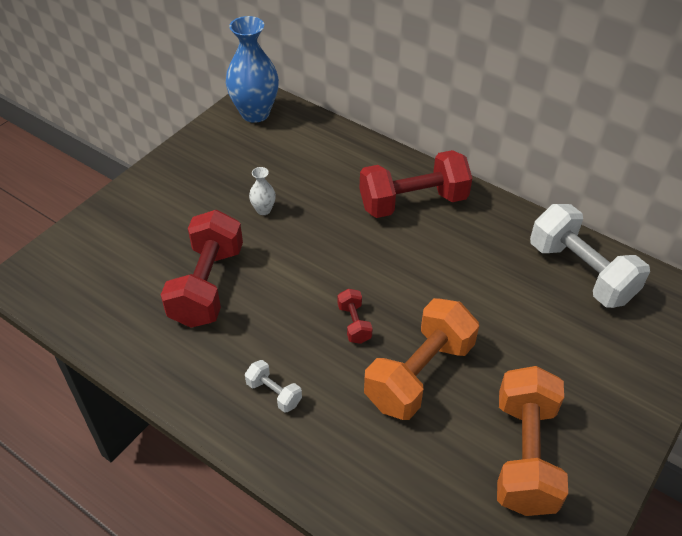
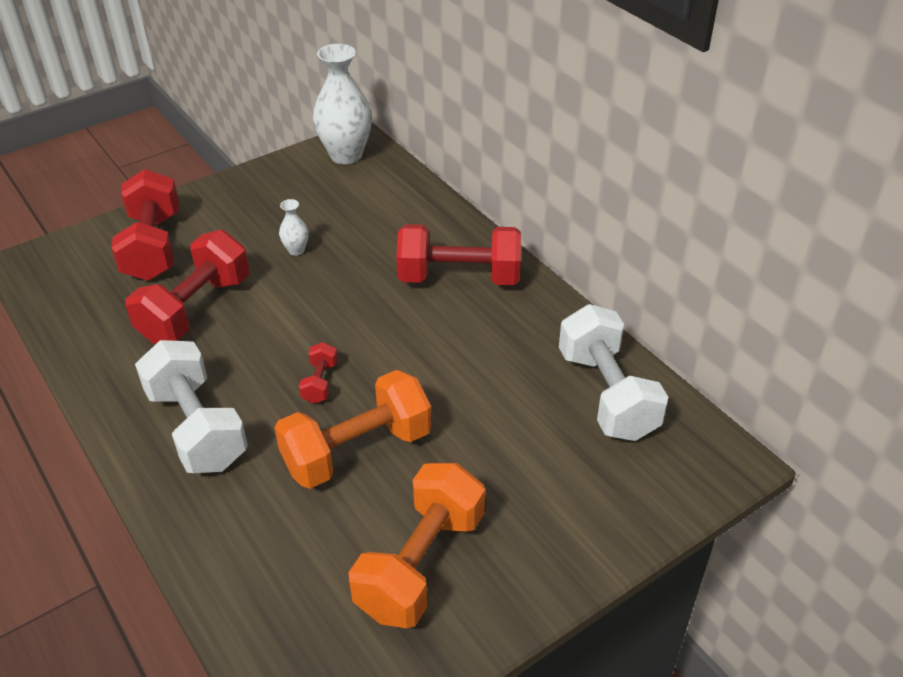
camera: 20 degrees right, 5 degrees down
blue vase [226,16,279,123] -> white vase [313,44,372,164]
white dumbbell [245,360,302,413] -> white dumbbell [135,340,248,473], size x2.21
none -> red dumbbell [111,169,179,281]

